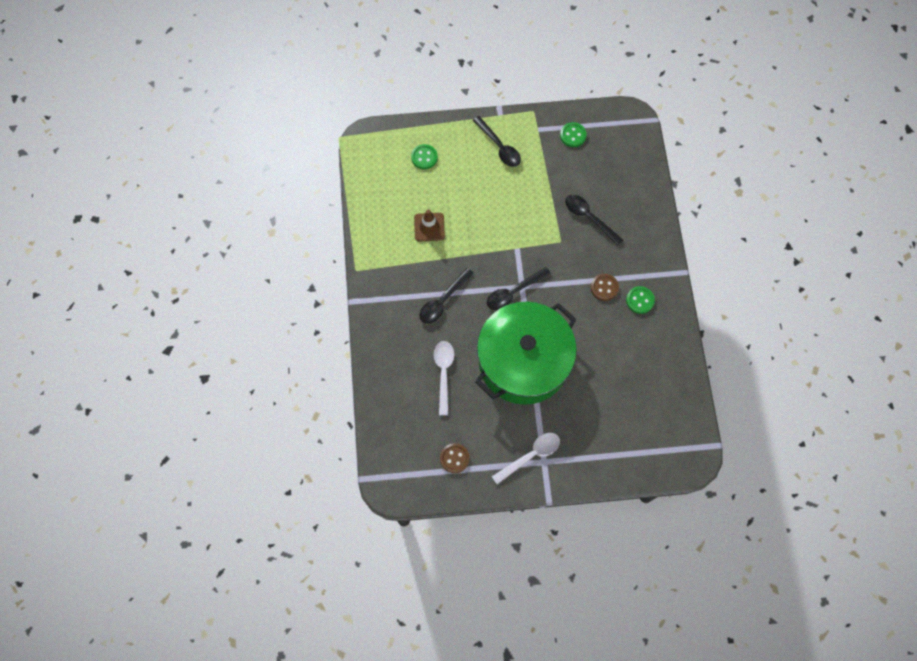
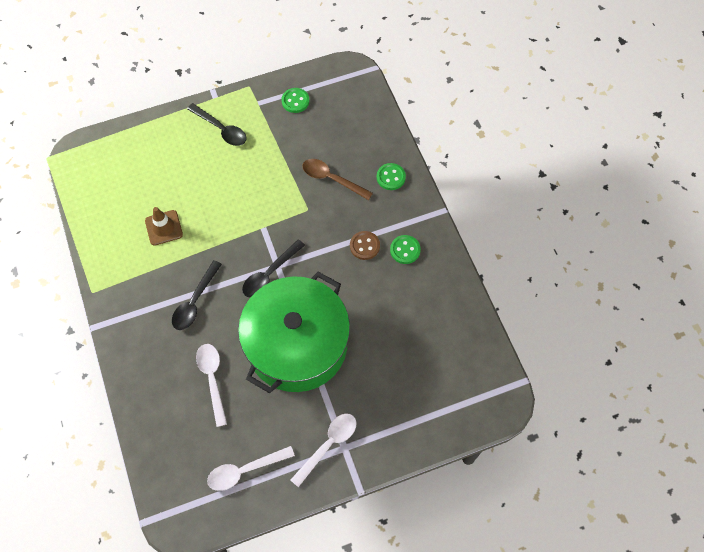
camera: 15 degrees left, 5 degrees down
green button [411,144,438,169] -> green button moved to [377,163,406,190]
brown button [440,443,470,473] -> white spoon [207,446,295,491]
black spoon [565,195,624,246] -> brown spoon [302,159,373,200]

